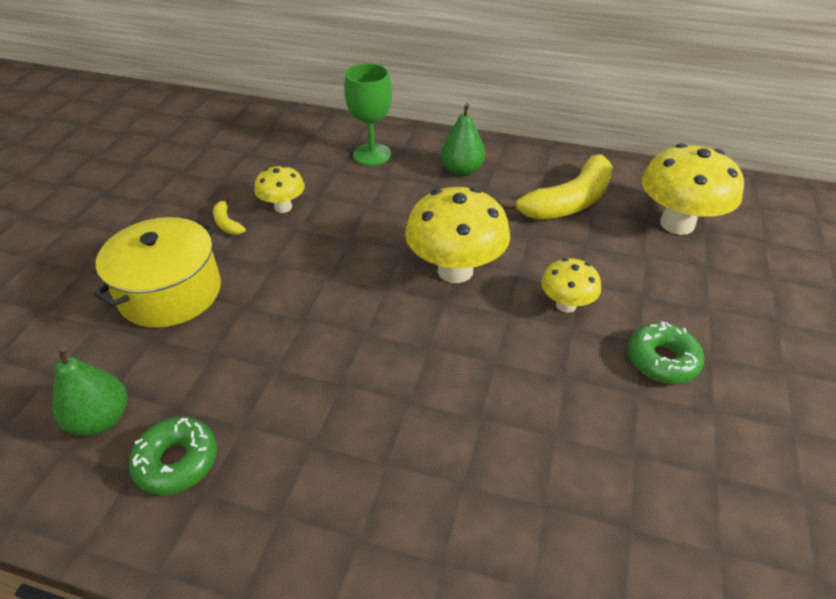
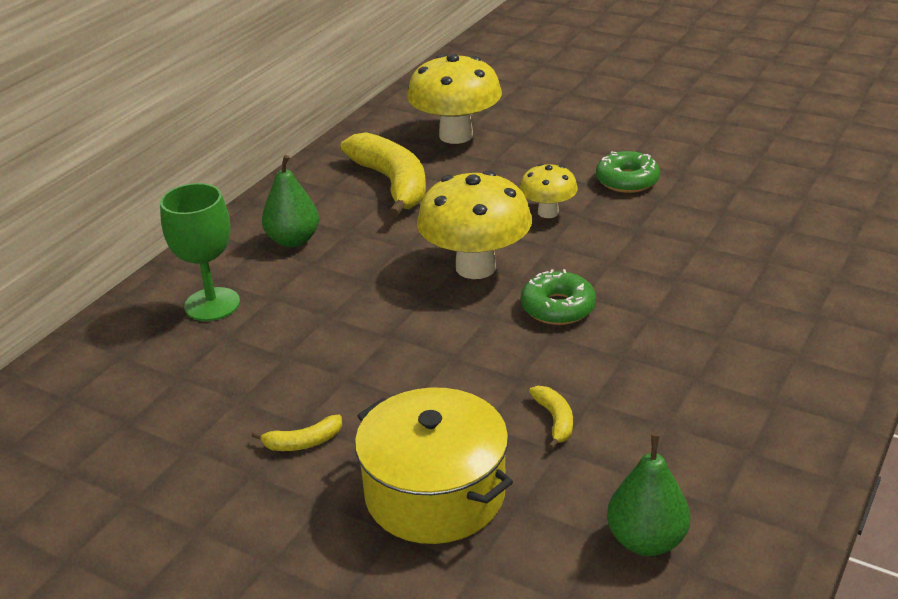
camera: 75 degrees left, 10 degrees down
green donut [129,417,217,495] -> green donut moved to [521,269,596,325]
yellow mushroom [254,165,305,213] -> none
none -> yellow banana [529,386,573,450]

